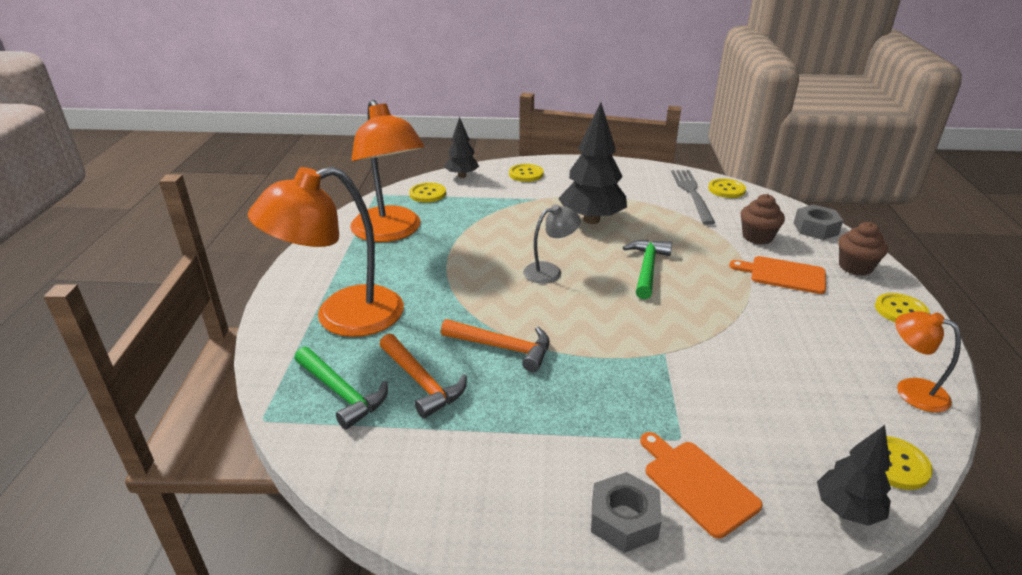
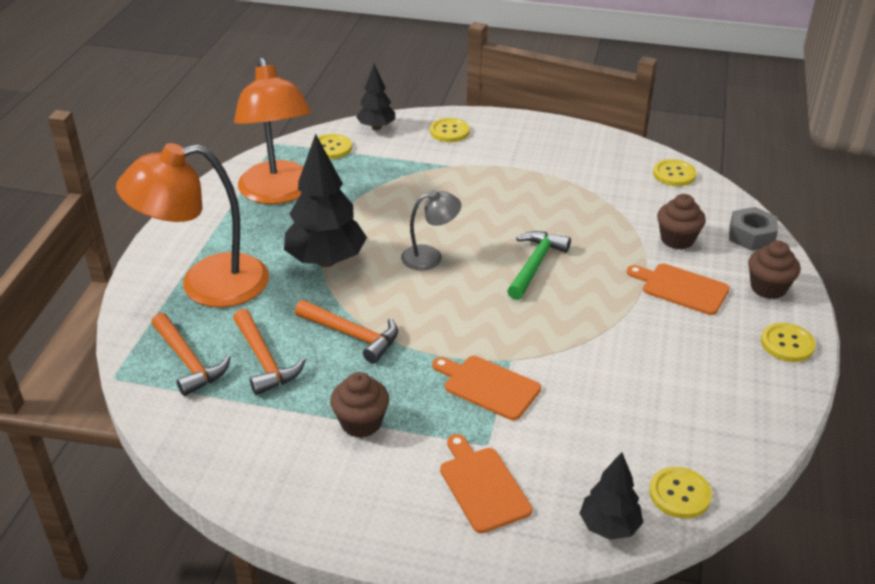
camera: 10 degrees right, 5 degrees up
green hammer [295,347,388,430] -> orange hammer [151,313,231,396]
black tree [558,102,627,224] -> black tree moved to [284,134,367,267]
grey nut [591,472,662,553] -> none
grey fork [671,170,715,225] -> none
orange lamp [895,311,961,412] -> none
none -> brown cupcake [330,372,389,438]
none -> orange cutting board [432,356,541,420]

